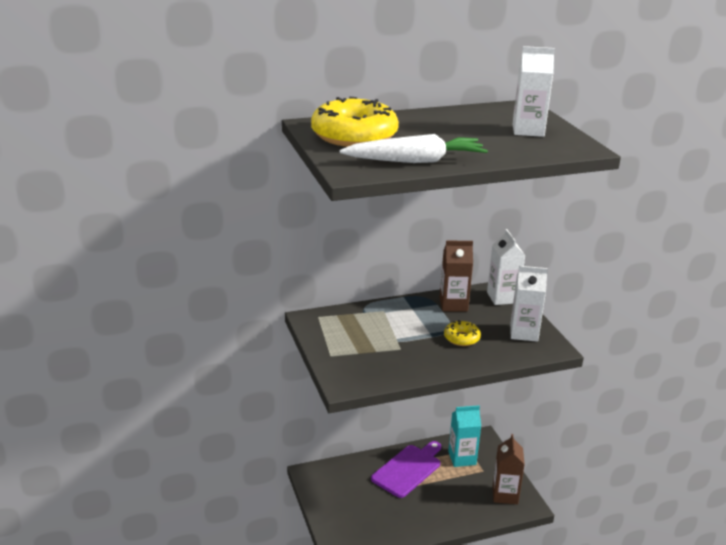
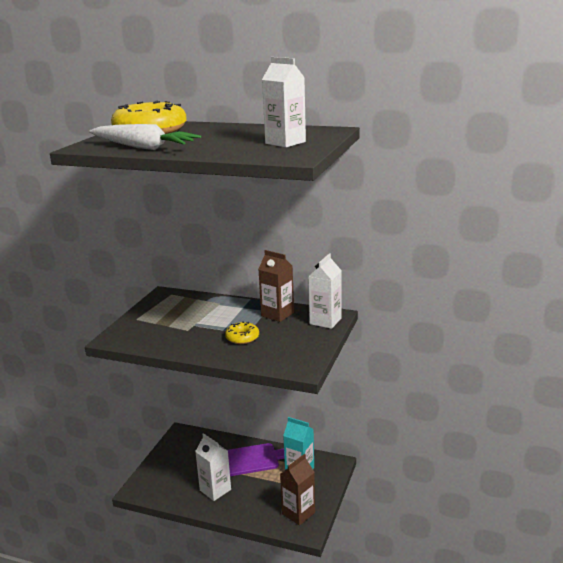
camera: 40 degrees right, 5 degrees down
white carton [510,266,548,342] -> white carton moved to [195,433,231,501]

